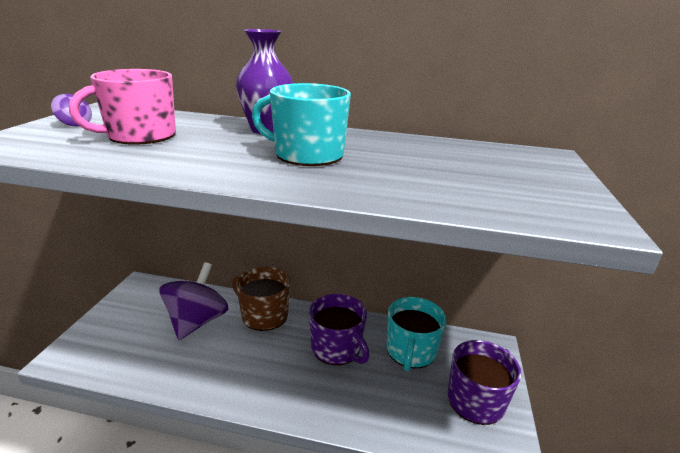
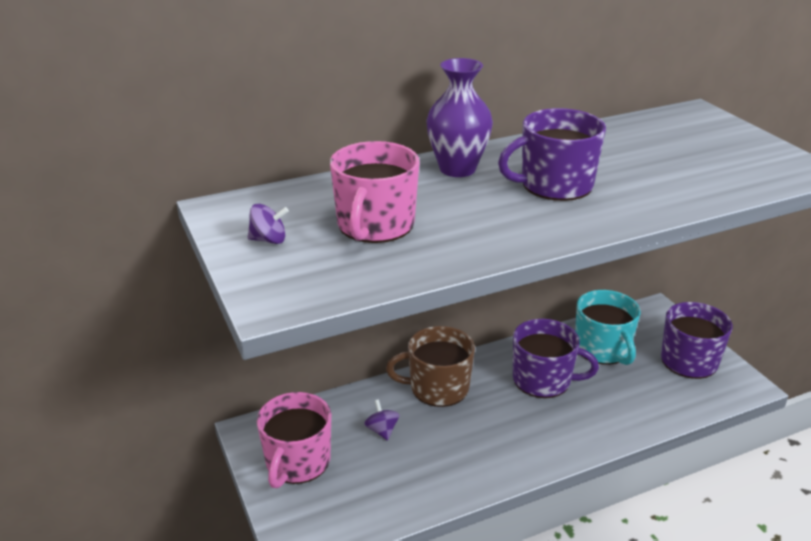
camera: 35 degrees left, 5 degrees up
purple spinning top [160,262,229,340] -> purple spinning top [364,399,400,441], size x0.41
turquoise mug [252,83,351,166] -> purple mug [498,108,606,201]
none -> pink mug [257,392,331,488]

